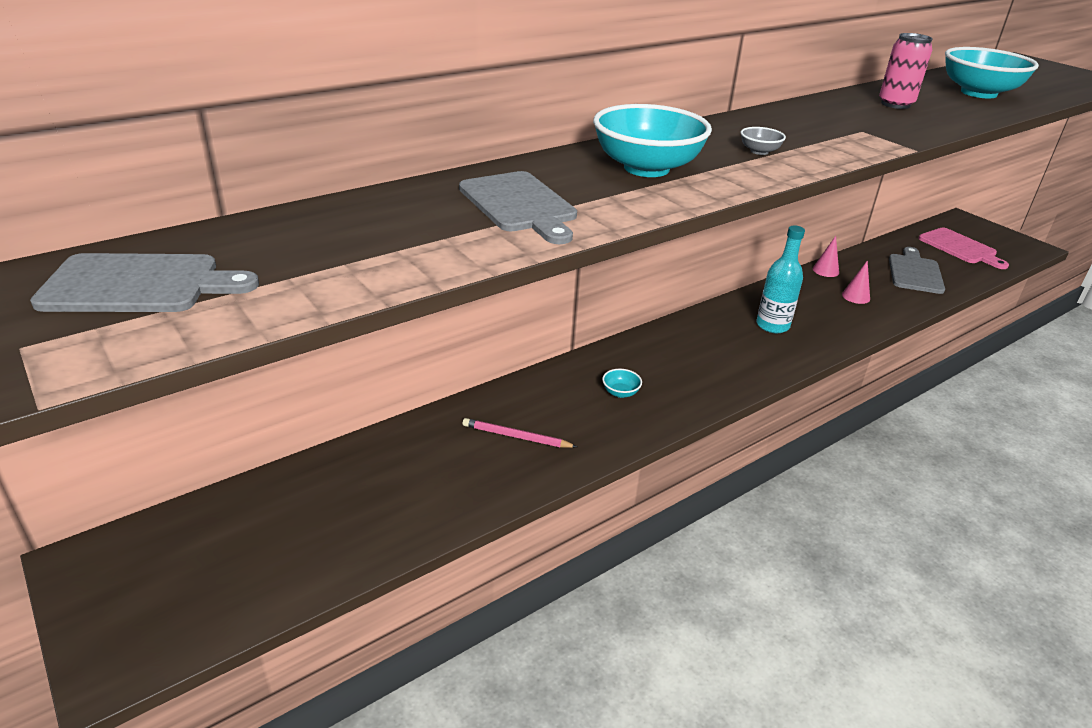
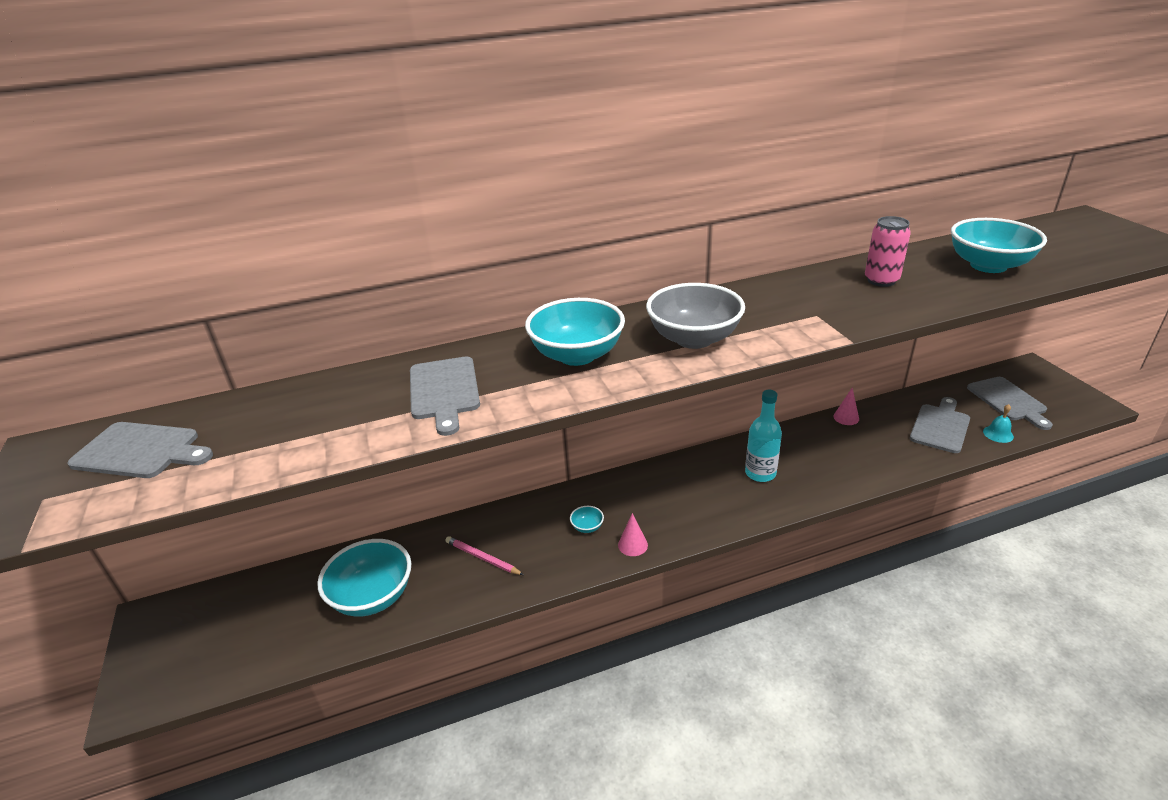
camera: 20 degrees right, 0 degrees up
grey bowl [741,127,786,155] -> grey bowl [646,283,745,349], size x2.43
pink cone [842,260,870,304] -> pink cone moved to [618,513,648,556]
pink cutting board [919,228,1009,269] -> grey cutting board [967,377,1053,430]
none -> turquoise bowl [317,539,411,617]
none -> turquoise bell [983,404,1014,443]

